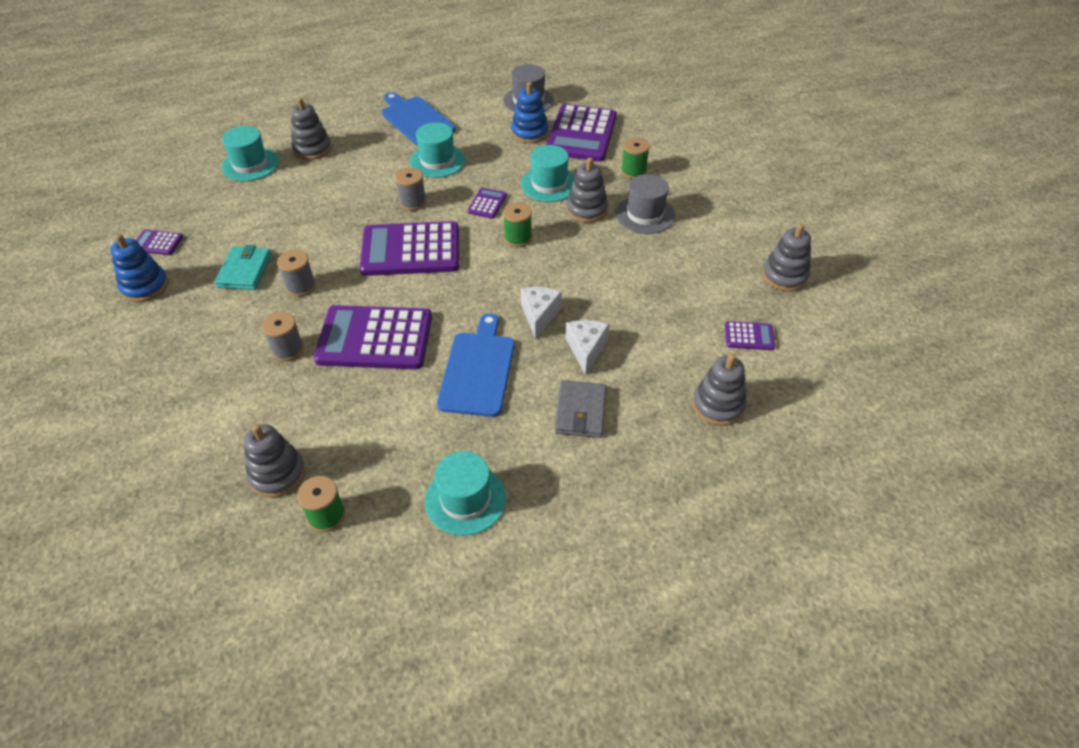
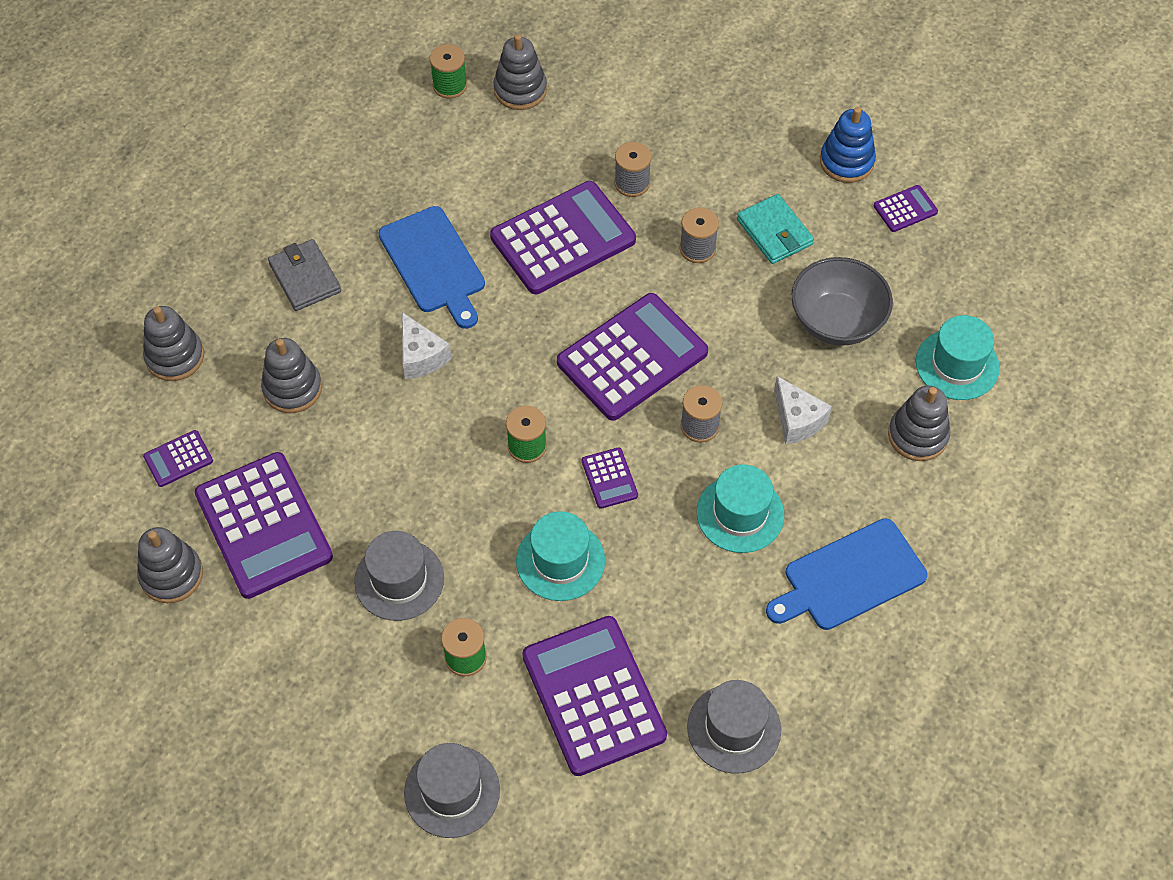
camera: 145 degrees right, 10 degrees up
blue cutting board [382,92,456,145] -> blue cutting board turned 135 degrees clockwise [766,518,928,630]
turquoise hat [425,451,506,536] -> none
blue stacking toy [511,82,549,143] -> none
white cheese [565,320,609,375] -> white cheese moved to [774,376,832,445]
grey stacking toy [566,158,608,223] -> grey stacking toy moved to [261,338,322,413]
none -> purple calculator [195,452,333,599]
none -> grey hat [404,743,500,838]
none -> grey bowl [791,257,893,346]

